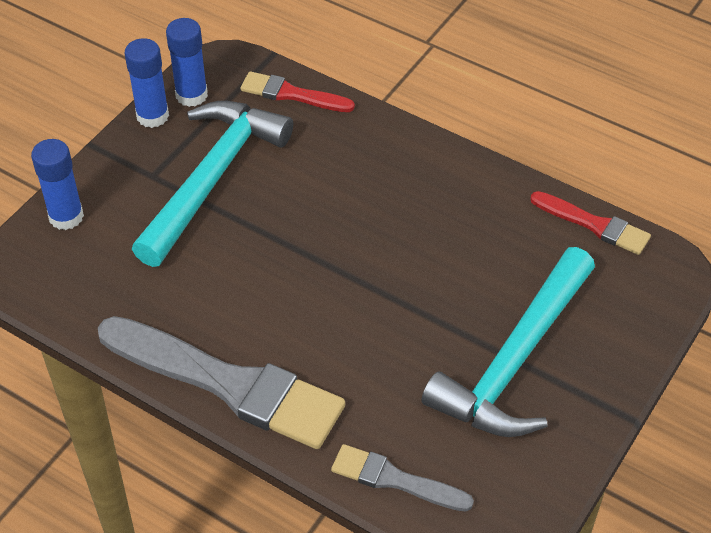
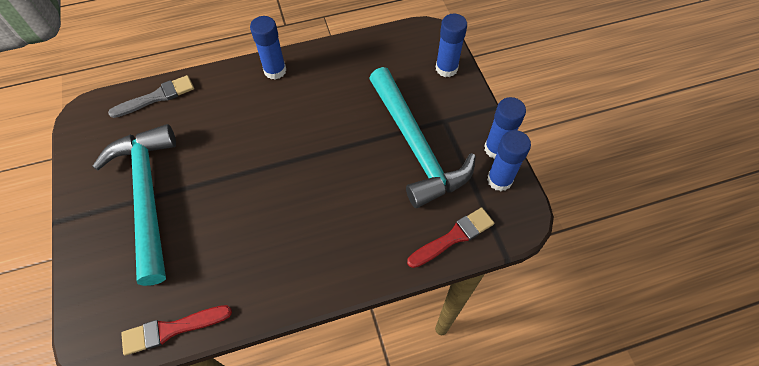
camera: 130 degrees right, 10 degrees up
grey brush [98,316,345,449] -> blue glue stick [250,16,286,80]

